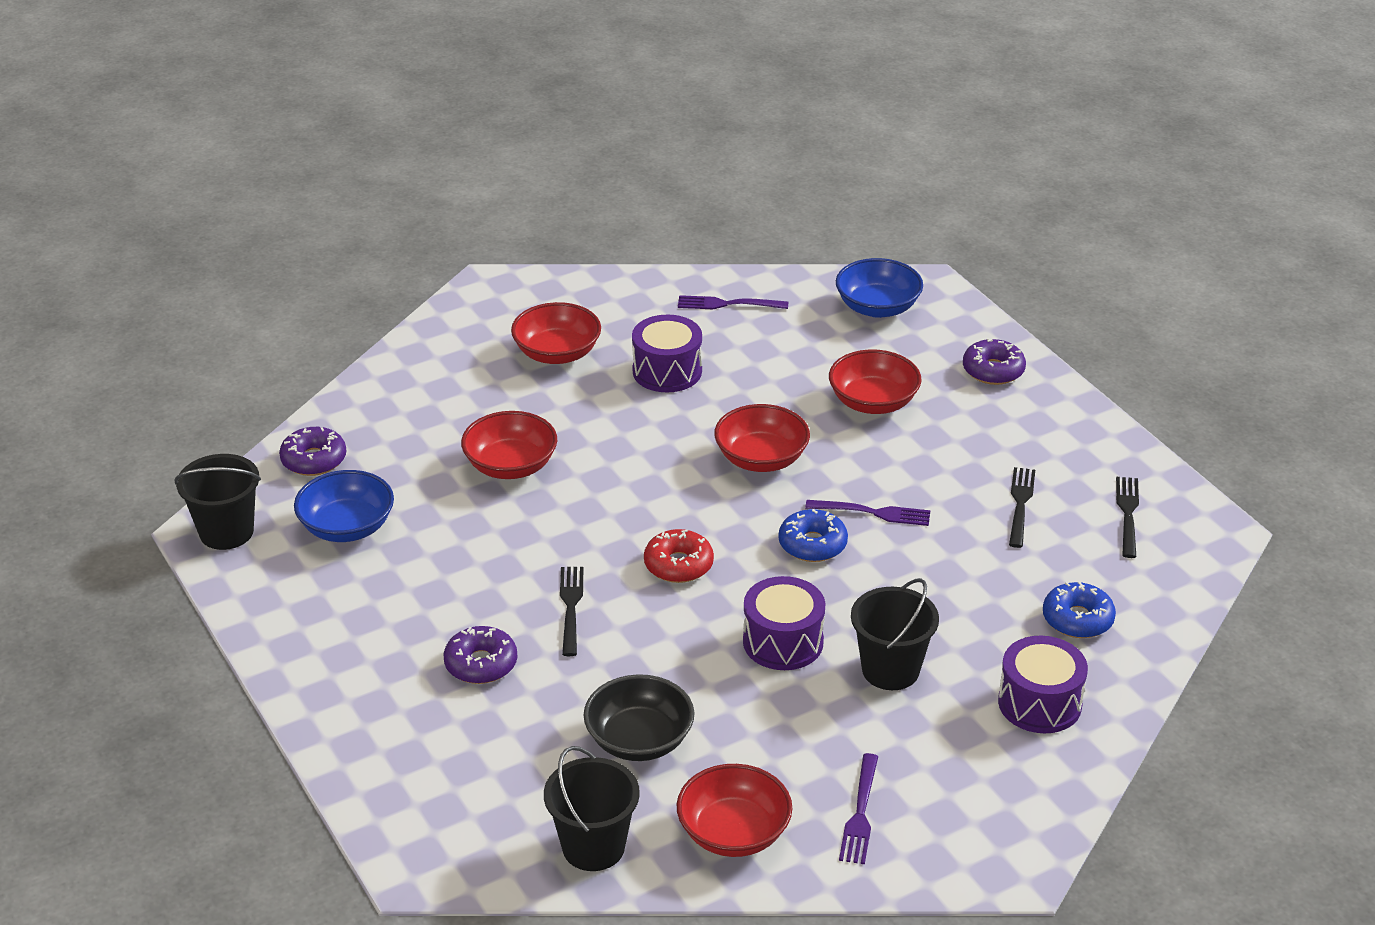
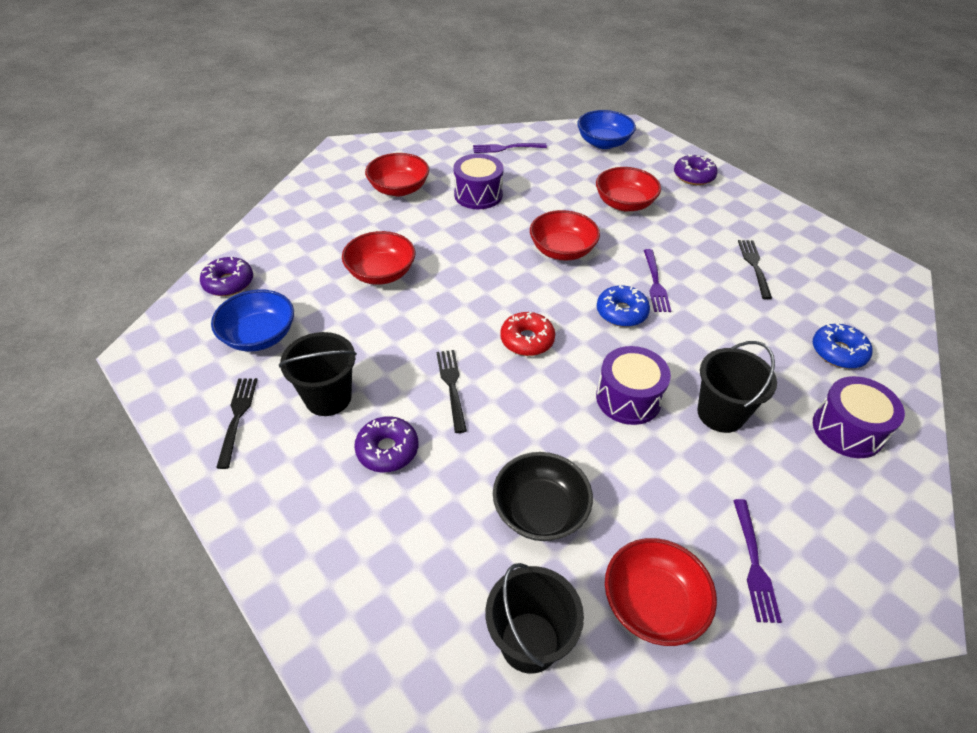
camera: 10 degrees left, 10 degrees up
black bucket [175,454,261,550] -> black bucket moved to [279,332,357,416]
purple fork [805,500,930,526] -> purple fork turned 90 degrees clockwise [644,249,671,312]
black fork [1116,477,1139,558] -> black fork moved to [216,378,258,469]

